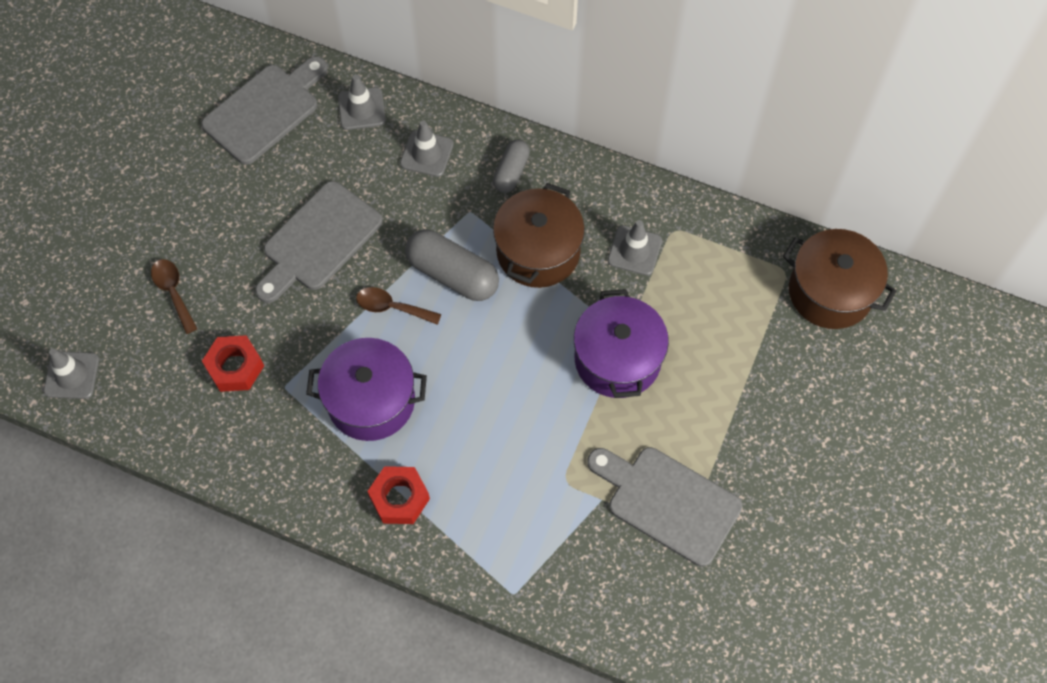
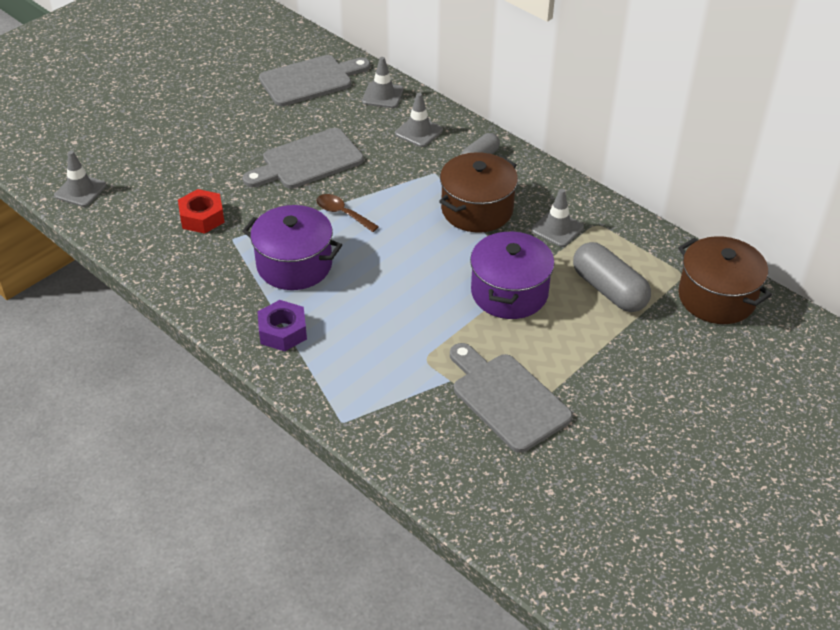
camera: 20 degrees right, 20 degrees down
brown spoon [151,259,197,334] -> none
red nut [367,466,430,524] -> purple nut [257,300,307,351]
grey capsule [405,230,499,301] -> grey capsule moved to [573,242,651,312]

